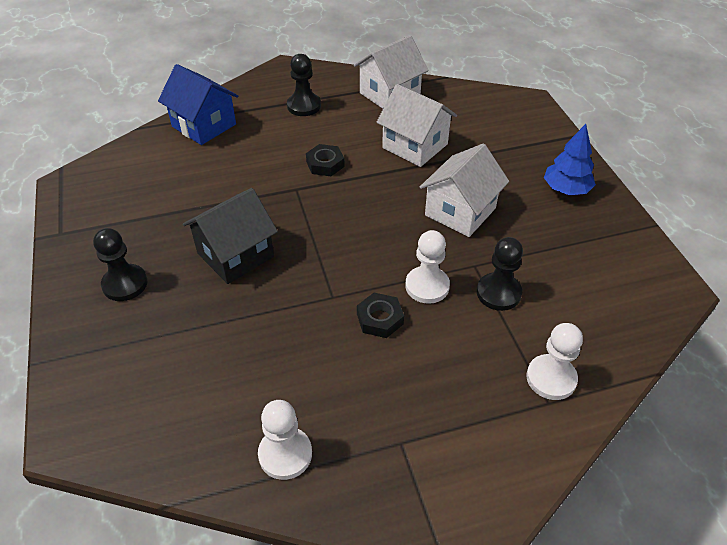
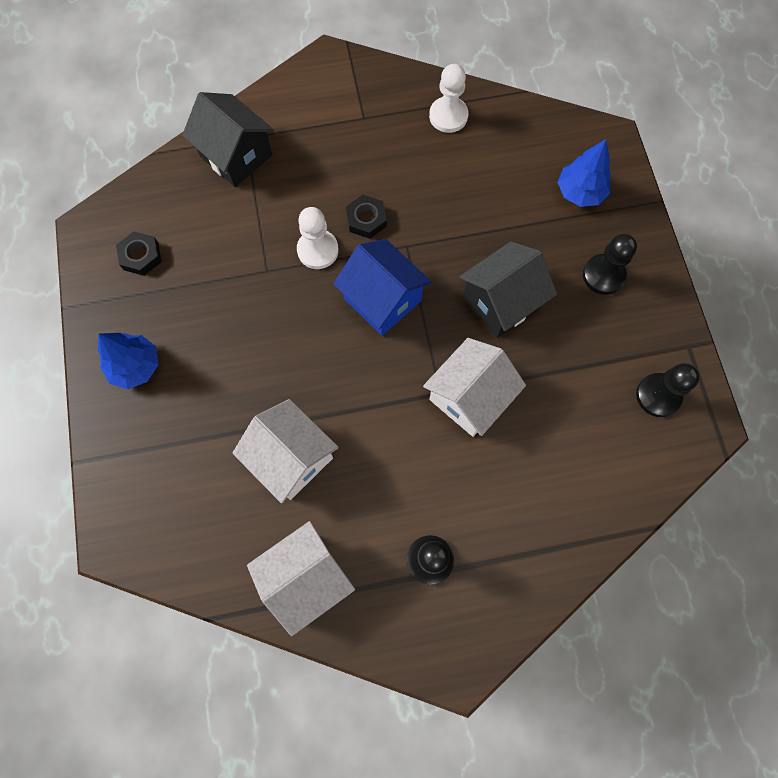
camera: 175 degrees left, 25 degrees up
blue house [158,64,238,145] -> blue house moved to [333,239,432,336]
black nut [306,144,345,176] -> black nut moved to [116,231,162,276]
white house [420,144,509,237] -> white house moved to [423,338,526,437]
black pawn [477,237,523,311] -> black pawn moved to [636,363,700,417]
white pawn [526,323,583,400] -> black house [182,92,274,187]
none -> blue tree [557,139,611,207]

